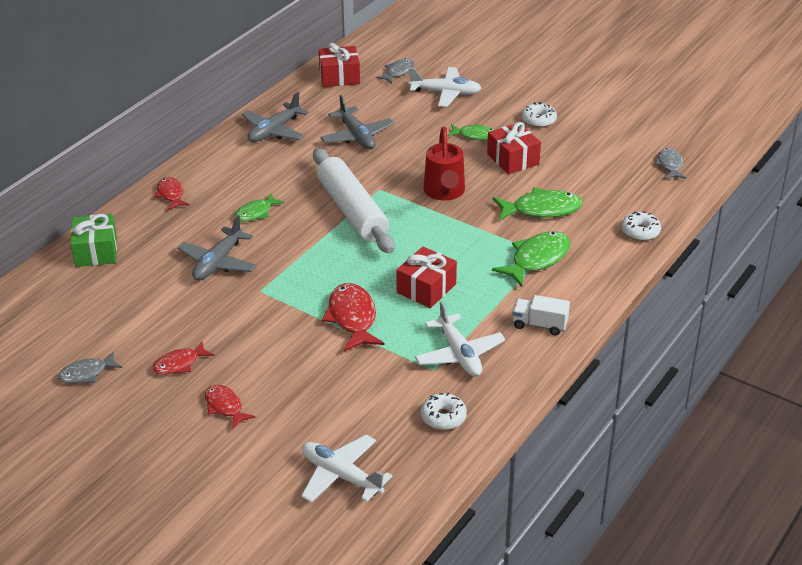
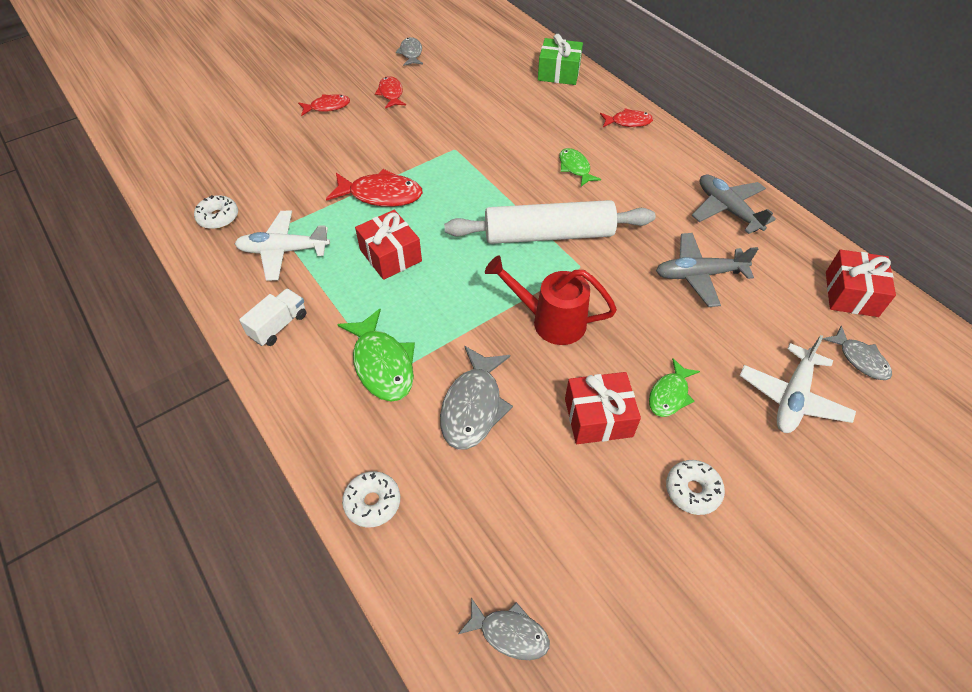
camera: 110 degrees right, 15 degrees up
grey plane [177,215,257,281] -> none
white plane [301,435,392,503] -> none
green fish [493,188,582,221] -> grey fish [440,346,513,450]

